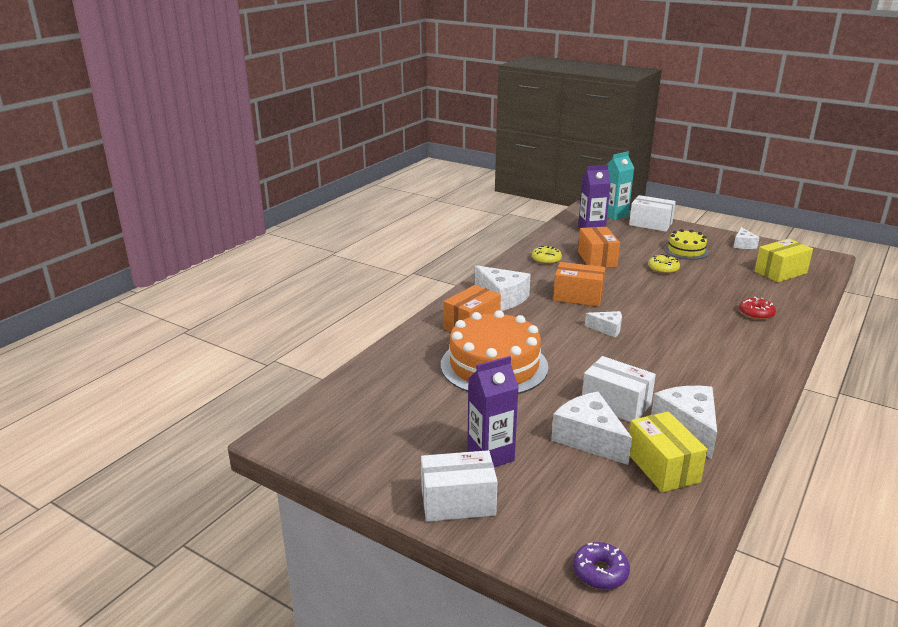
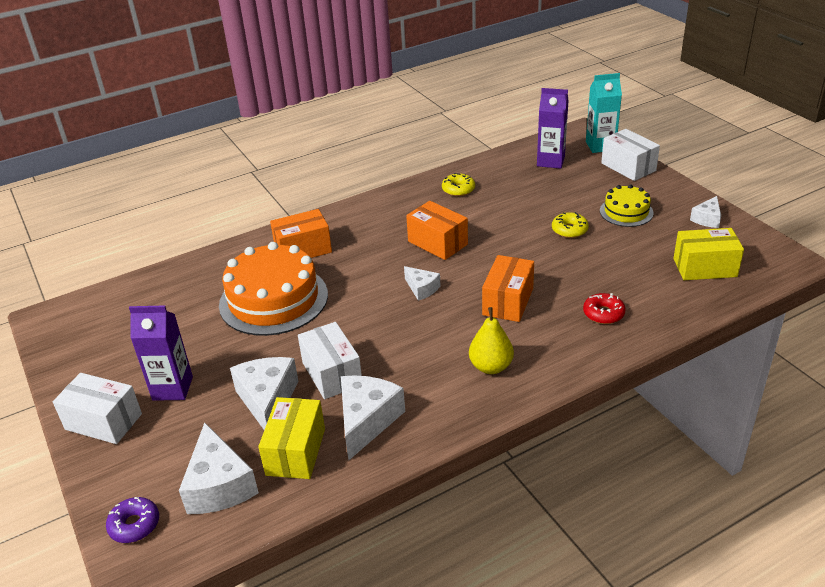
camera: 30 degrees right, 10 degrees up
white cheese [474,265,531,311] -> white cheese moved to [179,423,259,514]
orange box [578,227,620,268] -> orange box moved to [482,255,534,322]
none -> yellow pear [469,307,514,374]

